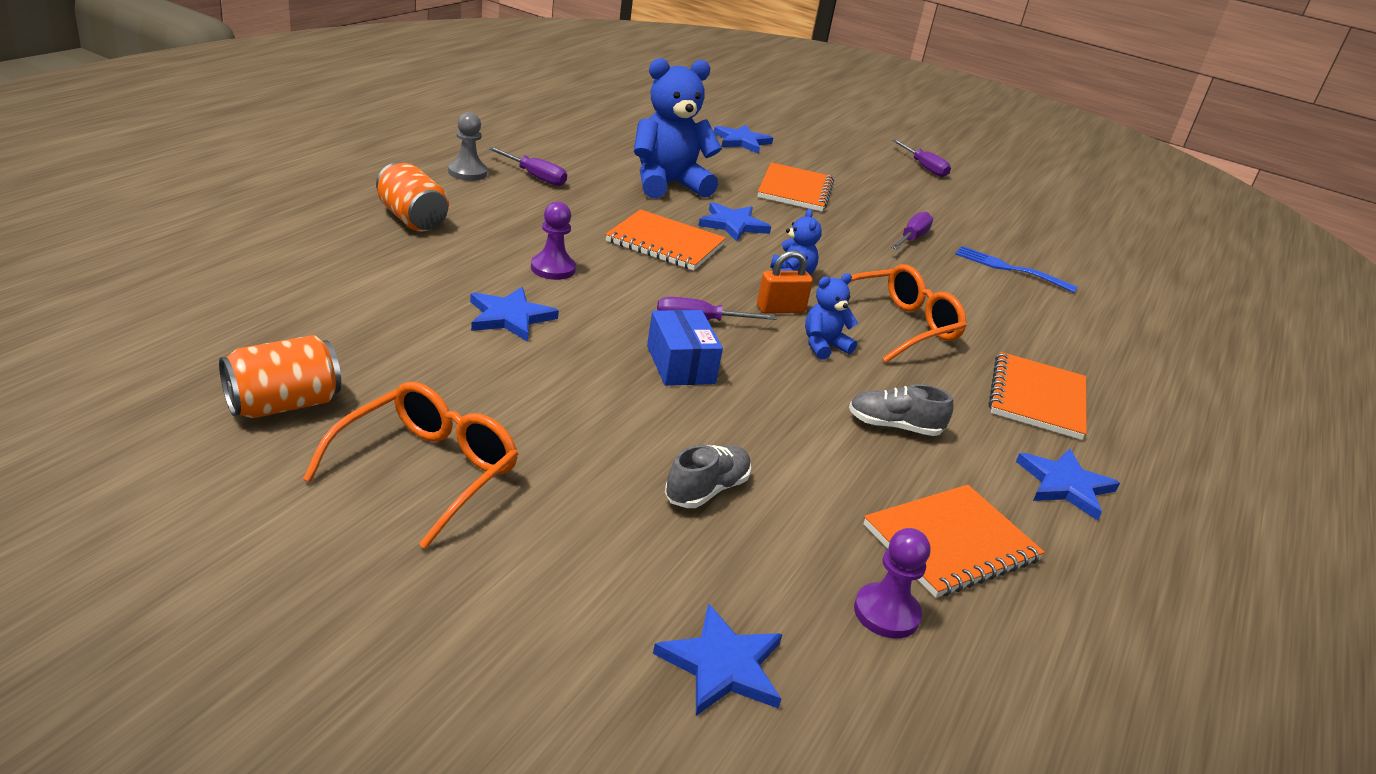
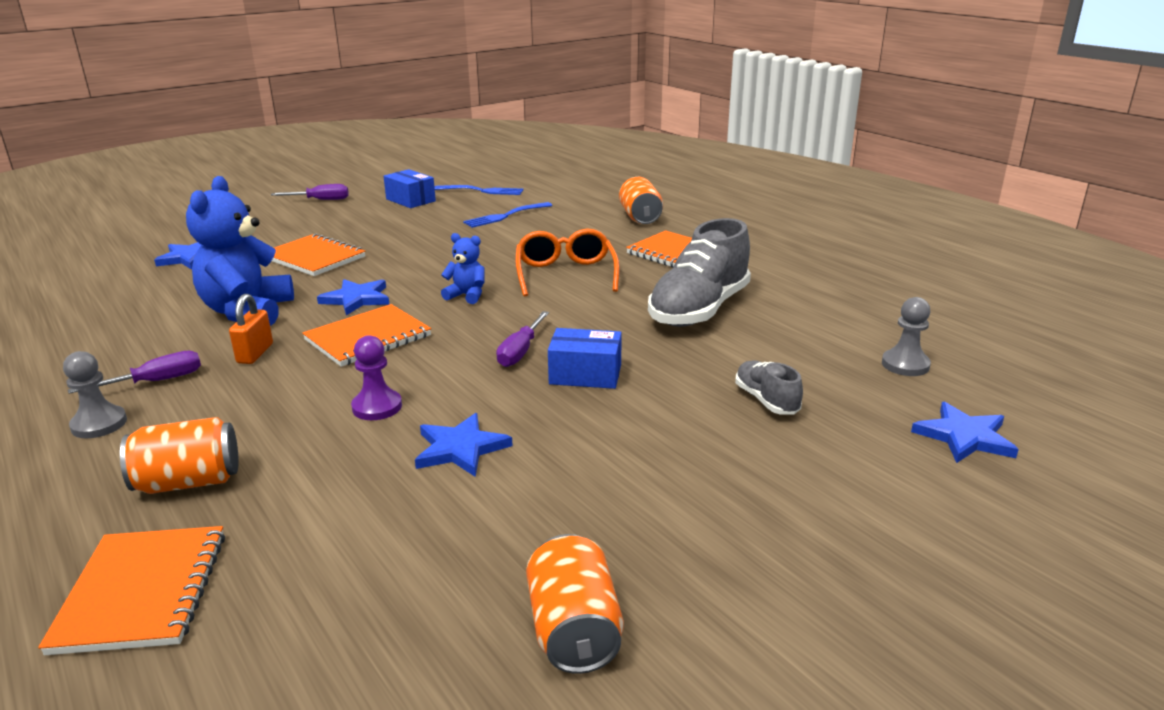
camera: 60 degrees left, 5 degrees down
orange glasses [303,382,518,549] -> none
orange padlock [757,250,813,314] -> orange padlock moved to [229,294,273,364]
blue teddy bear [805,273,858,360] -> none
grey shoe [849,384,953,436] -> grey shoe [648,218,751,327], size x2.06
purple pawn [854,528,930,639] -> grey pawn [882,297,931,376]
orange notebook [863,485,1045,598] -> orange notebook moved to [38,526,225,655]
purple screwdriver [891,212,933,250] -> none
blue star [1016,449,1120,520] -> none
none -> blue box [383,169,436,208]
none -> blue fork [435,185,523,195]
none -> orange can [619,177,663,224]

